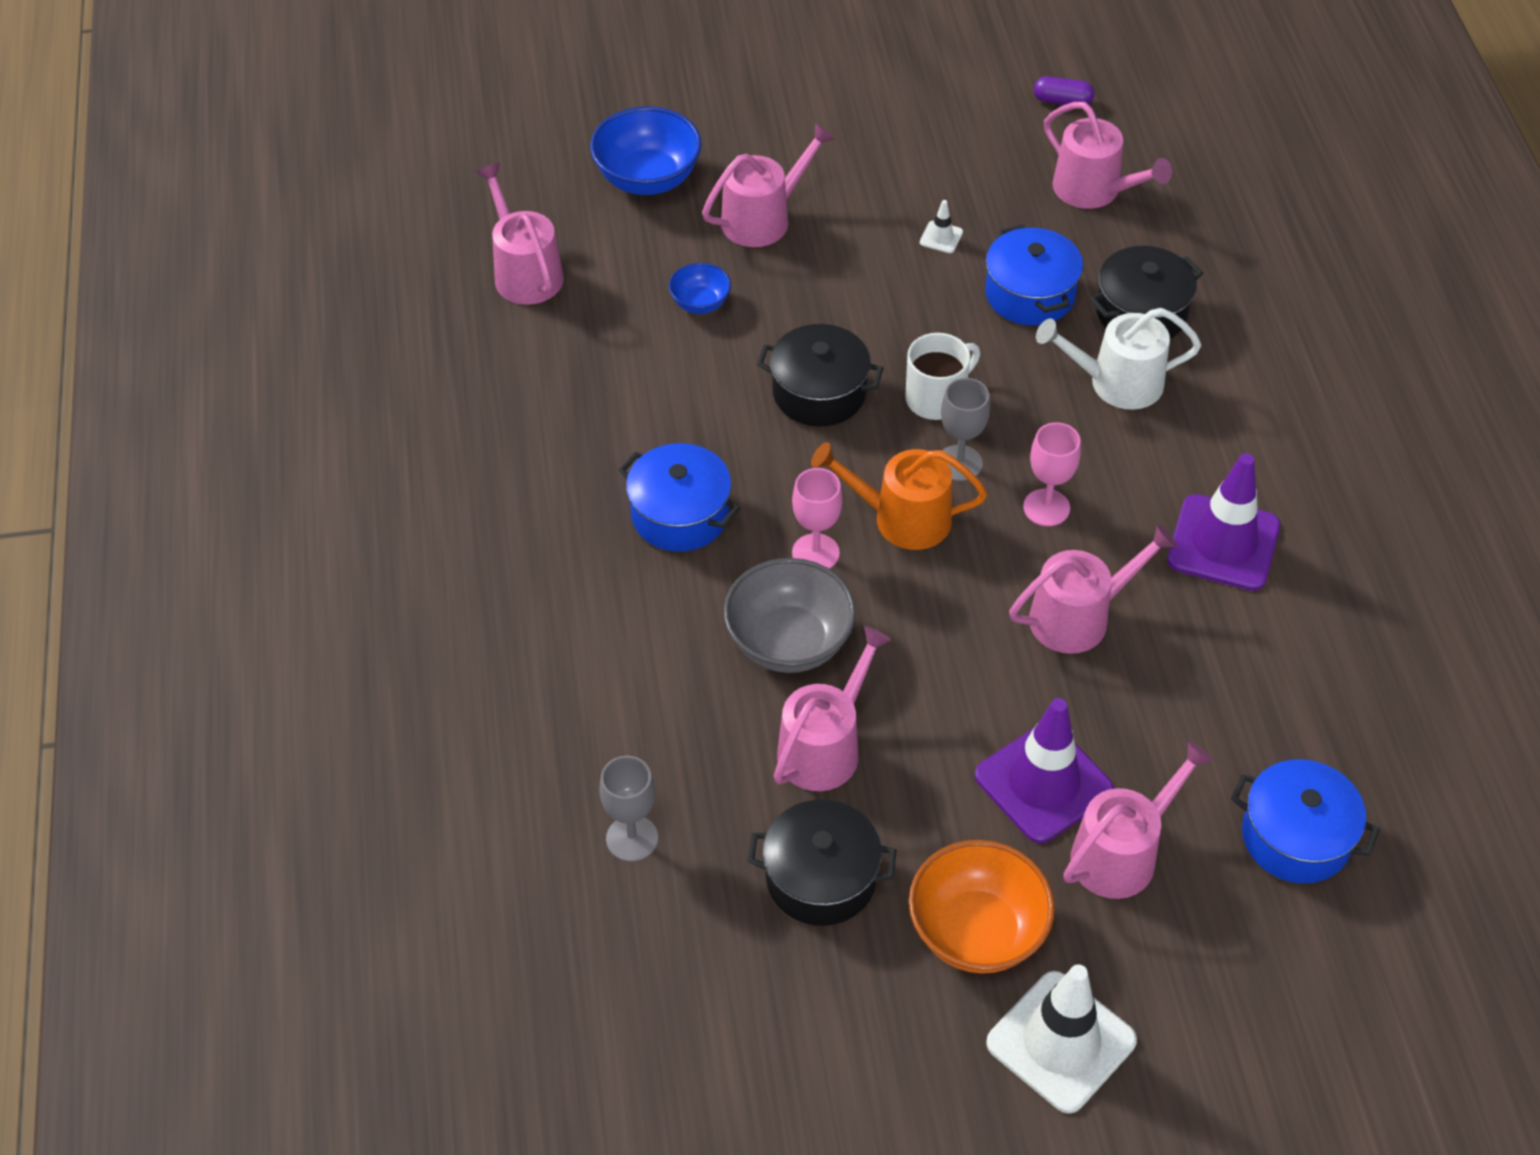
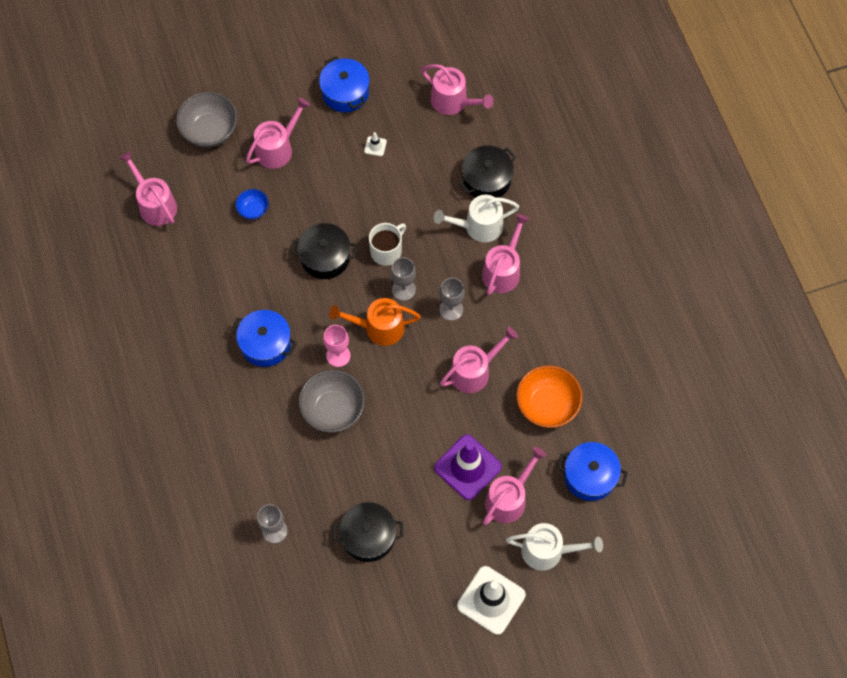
camera: 10 degrees left, 15 degrees up
blue bowl [590,106,702,195] -> grey bowl [176,92,238,148]
pink watering can [774,626,892,791] -> pink watering can moved to [482,214,529,295]
orange bowl [909,840,1055,973] -> orange bowl moved to [516,365,583,428]
blue pot [985,224,1083,326] -> blue pot moved to [319,56,370,112]
pink goblet [1023,422,1081,526] -> grey goblet [439,278,465,321]
purple capsule [1034,76,1094,105] -> none
purple traffic cone [1167,453,1280,591] -> none
none -> white watering can [506,523,603,571]

